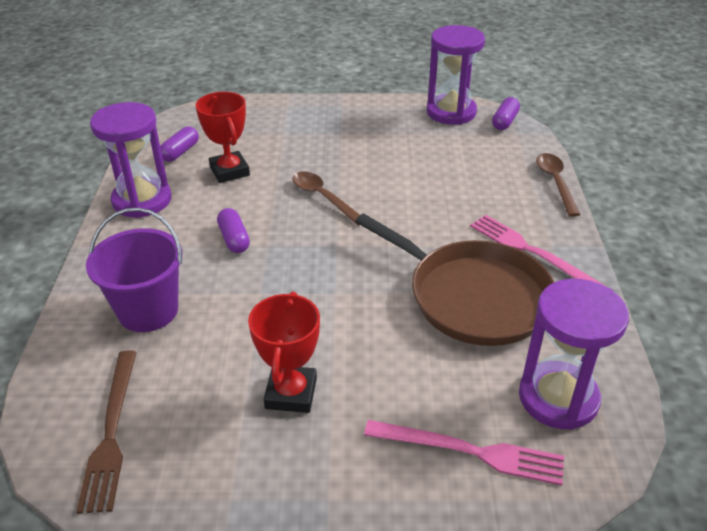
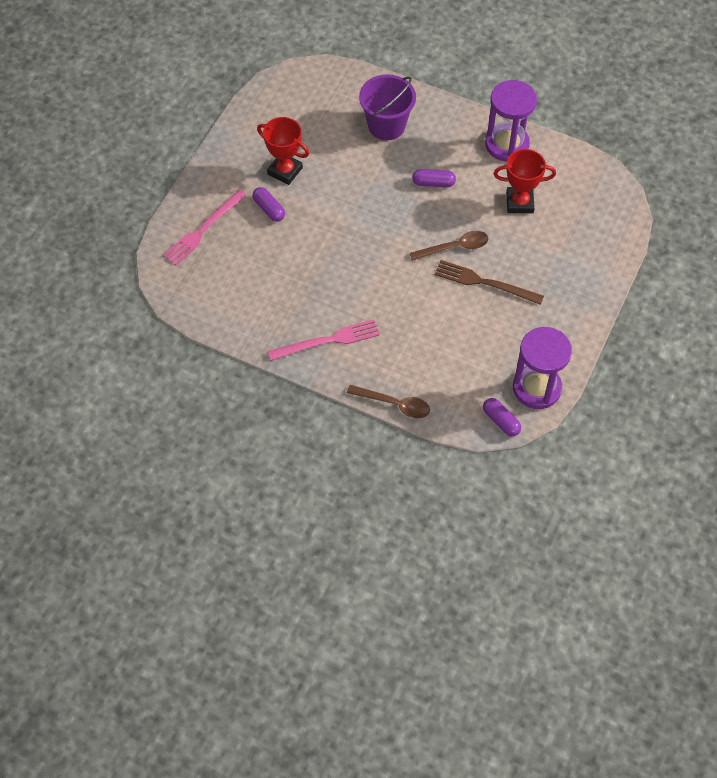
camera: 115 degrees right, 20 degrees up
brown fork [76,350,137,514] -> brown fork moved to [435,260,544,305]
purple capsule [160,126,199,162] -> purple capsule moved to [252,187,285,222]
brown pan [355,214,554,346] -> none
purple hourglass [519,279,629,430] -> none

